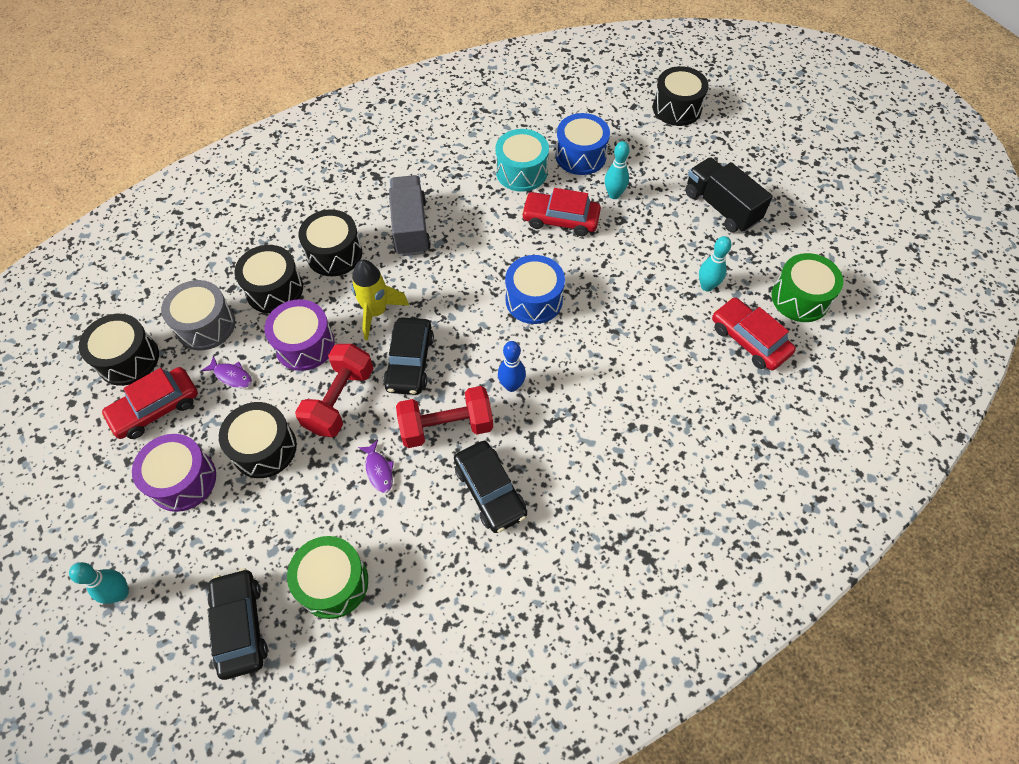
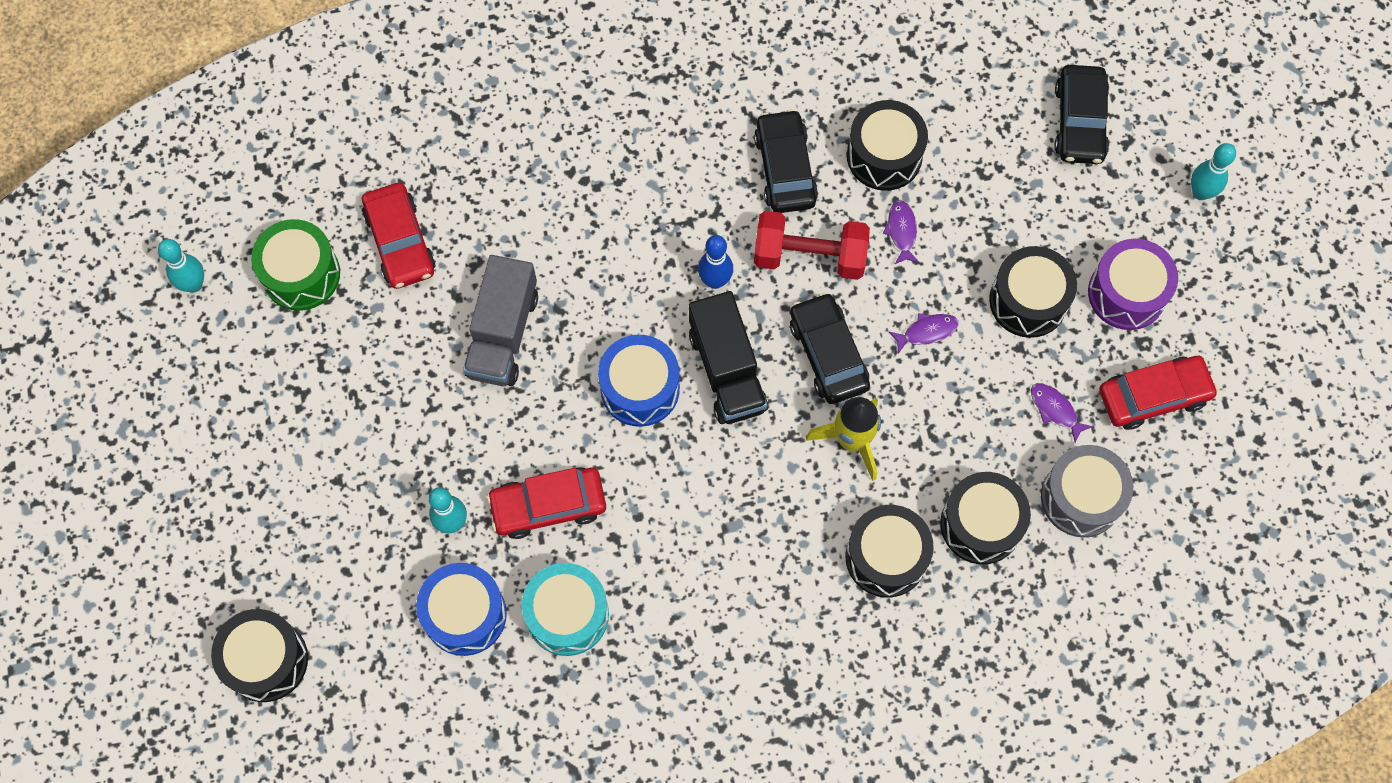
camera: 160 degrees left, 10 degrees up
black drum [79,314,159,386] -> black drum moved to [847,100,928,191]
purple drum [264,299,335,371] -> none
green drum [287,536,368,619] -> none
red dumbbell [295,344,374,437] -> purple fish [889,313,959,354]
black car [383,317,434,395] -> black car turned 45 degrees counterclockwise [790,292,870,404]
grey truck [389,175,431,256] -> grey truck moved to [463,255,538,386]
red car [521,188,601,236] -> red car turned 135 degrees clockwise [487,467,606,539]
black truck [685,157,773,233] -> black truck moved to [689,291,768,424]
turquoise bowling pin [699,236,731,291] -> turquoise bowling pin moved to [158,239,204,293]

